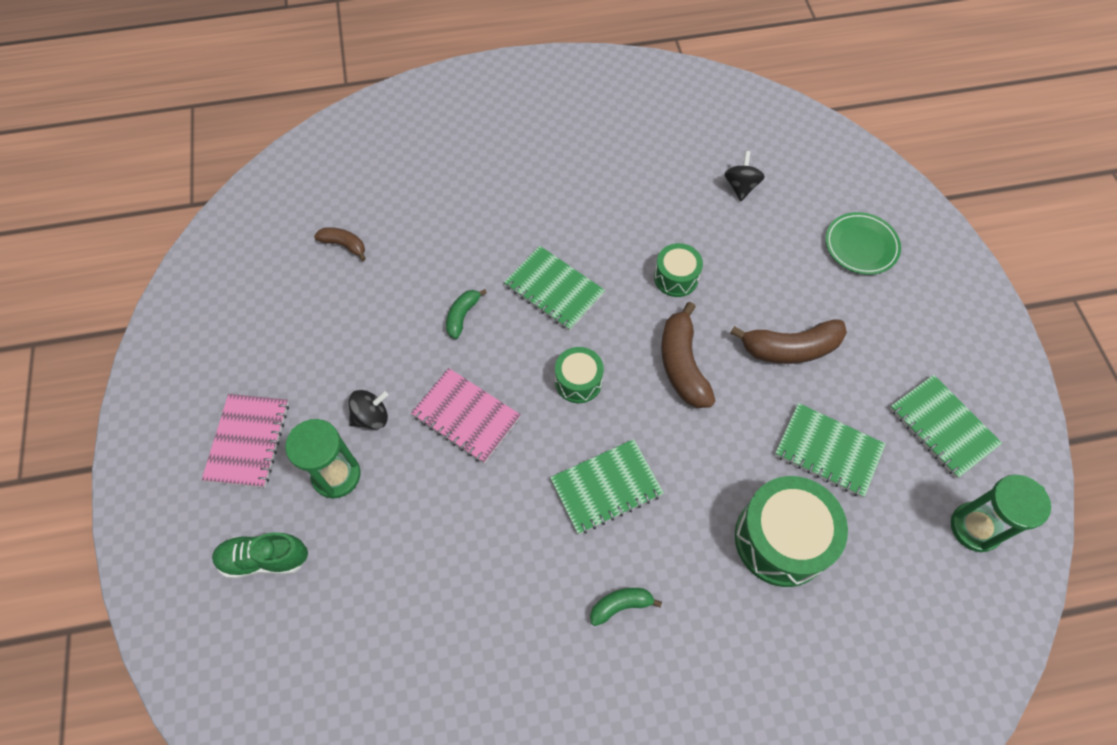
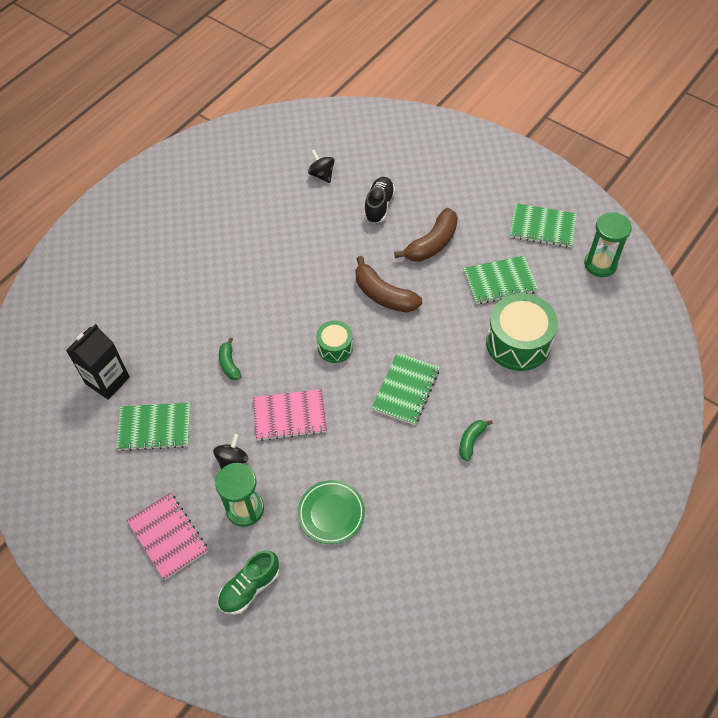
camera: 40 degrees left, 5 degrees down
brown banana [314,227,366,261] -> black carton [66,324,130,400]
green notebook [504,246,605,331] -> green notebook moved to [116,403,190,451]
green drum [654,243,703,297] -> none
green plate [825,212,901,275] -> green plate moved to [298,480,365,544]
none -> black shoe [364,177,395,223]

